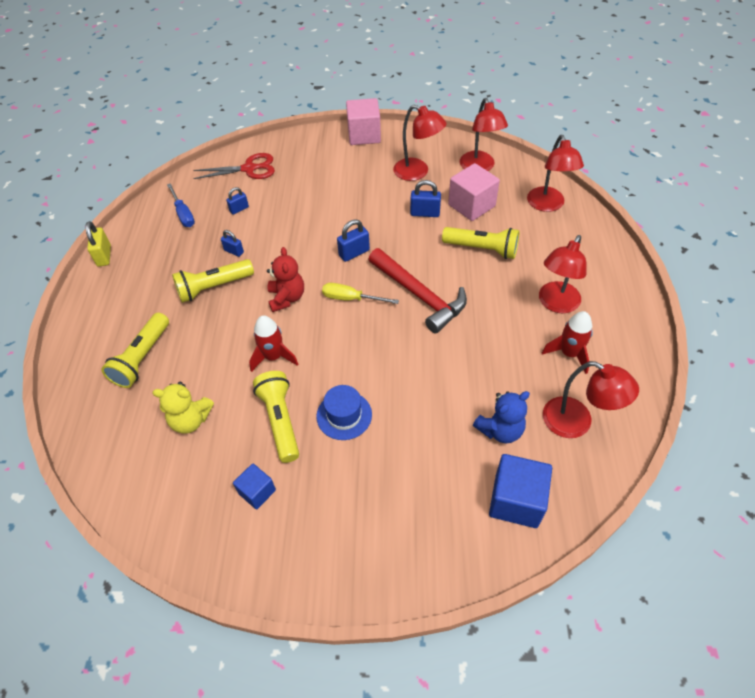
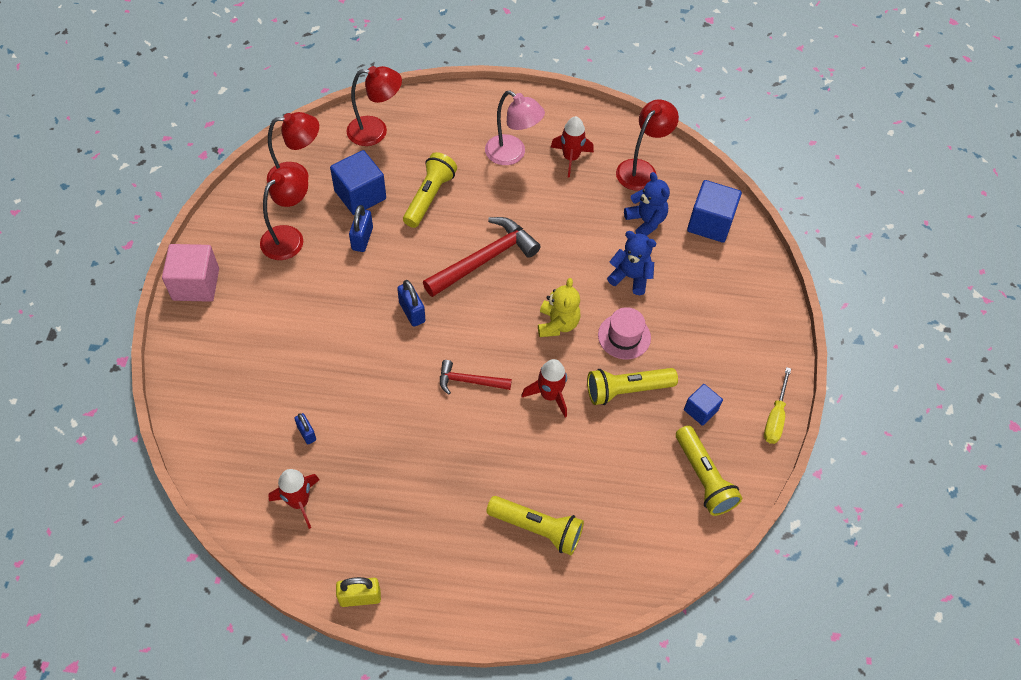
camera: 90 degrees left, 5 degrees up
yellow teddy bear [153,382,214,434] -> yellow teddy bear moved to [538,278,581,337]
blue screwdriver [167,183,195,227] -> red rocket [268,469,320,529]
yellow flashlight [172,259,254,303] -> yellow flashlight moved to [676,426,742,516]
red scissors [193,153,275,179] -> none
blue padlock [221,230,244,257] -> none
red teddy bear [267,247,304,312] -> red hammer [440,360,512,395]
blue hat [316,385,372,440] -> pink hat [598,307,651,359]
yellow screwdriver [322,283,399,304] -> yellow screwdriver moved to [764,367,791,444]
pink cube [448,163,500,221] -> blue cube [330,150,386,215]
red lamp [539,235,587,313] -> pink lamp [485,91,545,165]
none -> blue teddy bear [607,231,657,295]

